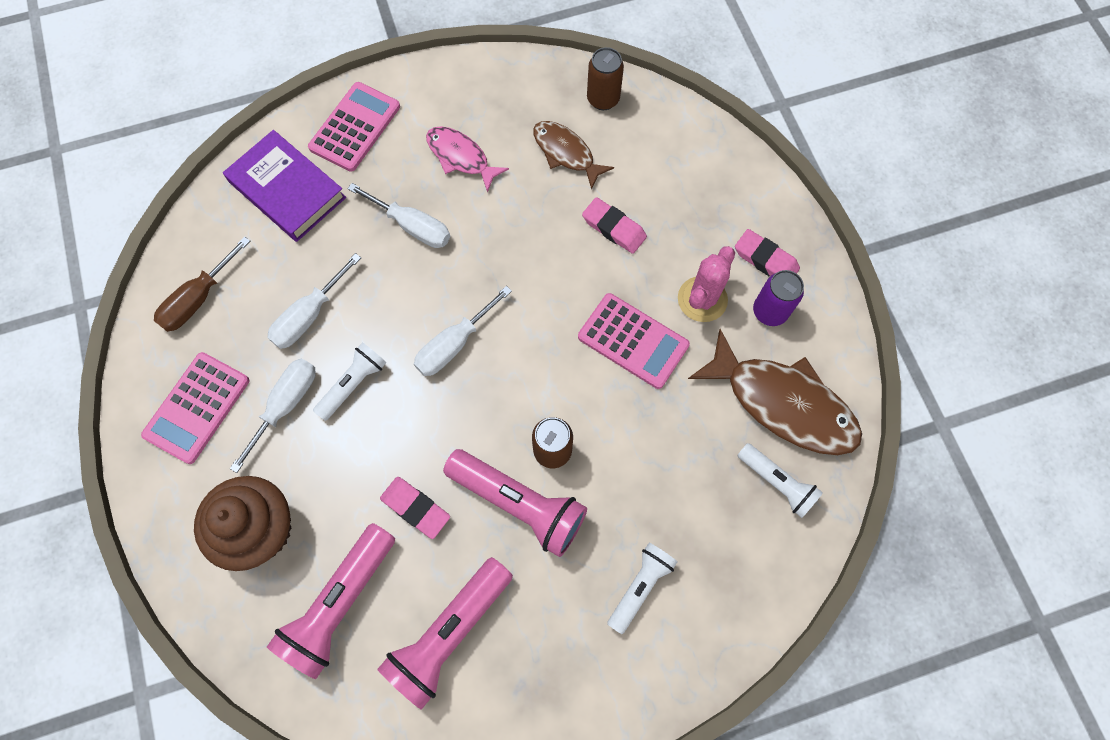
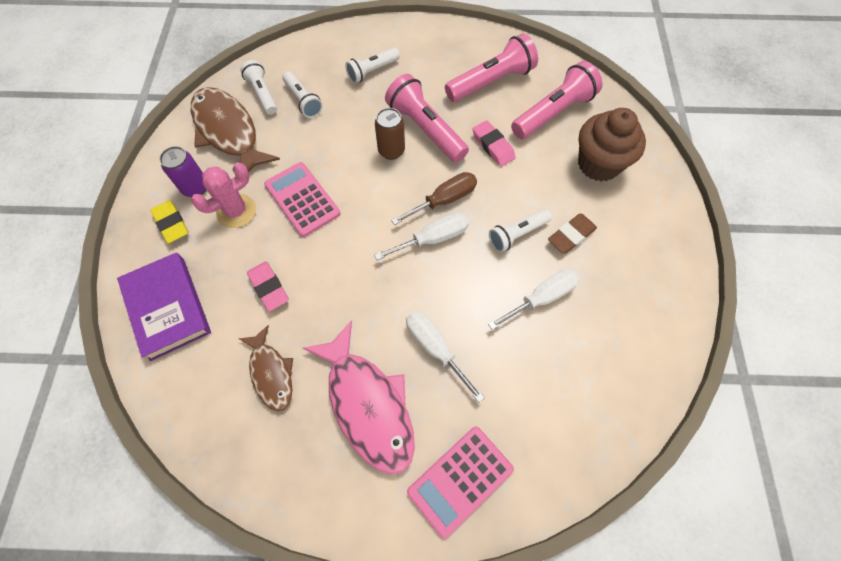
camera: 160 degrees left, 5 degrees down
pink calculator [141,352,249,464] -> none
brown screwdriver [154,236,250,332] -> brown screwdriver moved to [391,172,477,225]
purple book [223,130,346,242] -> purple book moved to [117,252,211,361]
white screwdriver [230,359,316,473] -> brown eraser [548,213,597,254]
pink fish [426,126,509,192] -> pink fish [303,320,415,474], size x1.72
brown can [587,47,624,110] -> none
pink eraser [735,229,800,276] -> yellow eraser [150,200,189,244]
none -> white flashlight [282,71,323,118]

